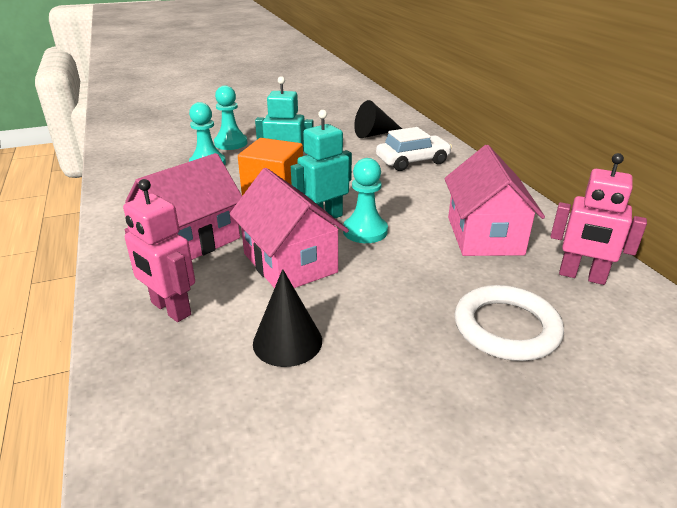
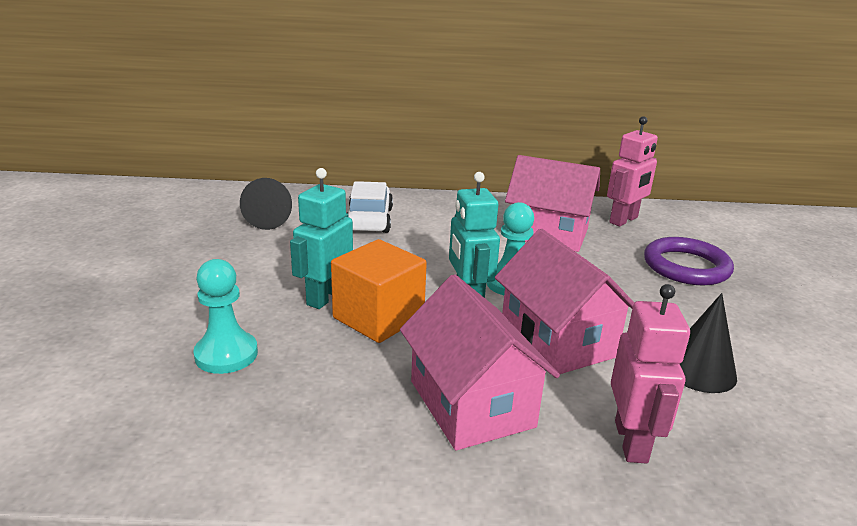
camera: 70 degrees left, 5 degrees down
pink robot [123,179,195,322] -> pink robot turned 60 degrees counterclockwise [611,284,690,463]
turquoise pawn [214,86,248,150] -> none
pink house [230,168,349,288] -> pink house turned 75 degrees clockwise [495,229,634,374]
white ring [454,285,564,361] -> purple ring [644,237,734,286]

